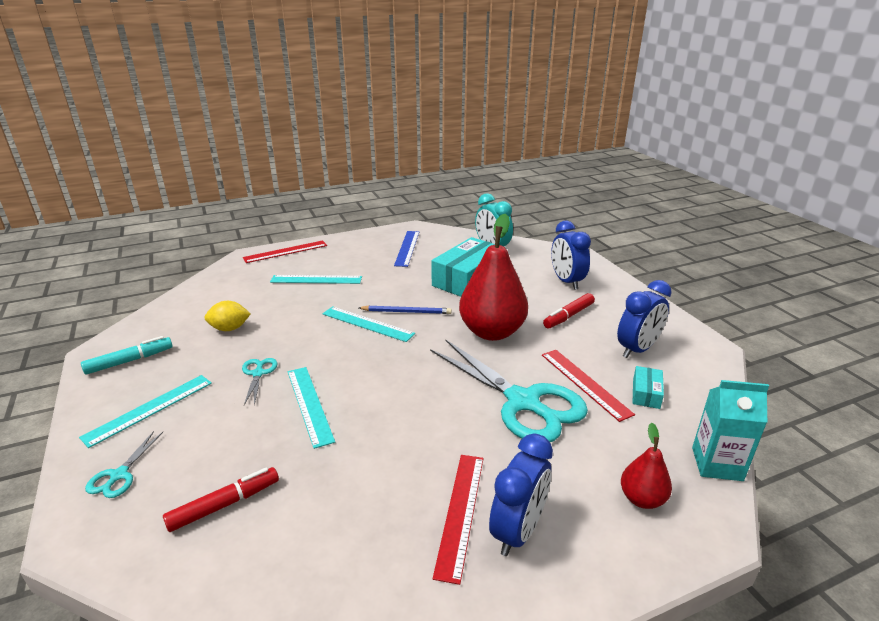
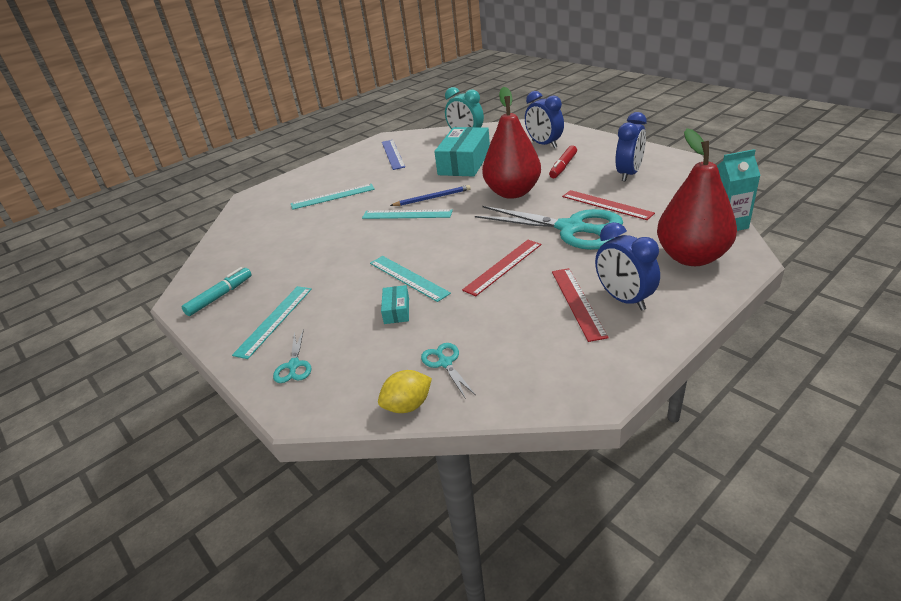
camera: 15 degrees left, 5 degrees up
red marker [163,467,279,532] -> none
yellow lemon [204,301,251,331] -> yellow lemon moved to [378,370,432,413]
turquoise scissors [242,358,277,406] -> turquoise scissors moved to [421,343,475,399]
red ruler [243,240,327,263] -> red ruler moved to [462,240,541,296]
blue clock [489,433,553,556] -> blue clock turned 135 degrees clockwise [595,222,660,311]
red pear [621,423,672,509] -> red pear [657,128,737,266], size x2.03
turquoise box [632,366,664,409] -> turquoise box moved to [381,285,409,324]

